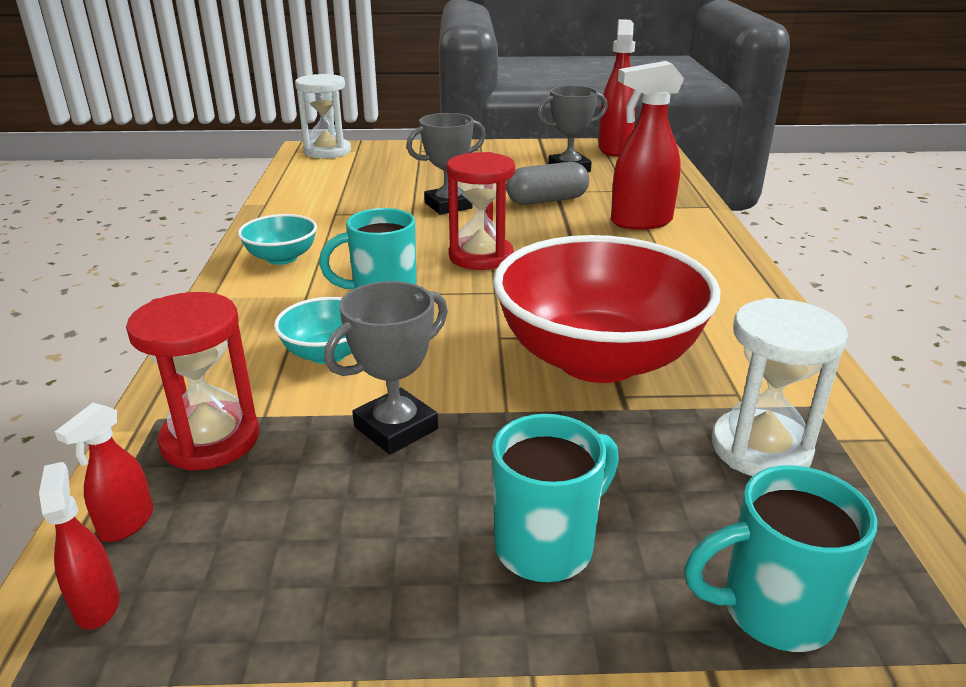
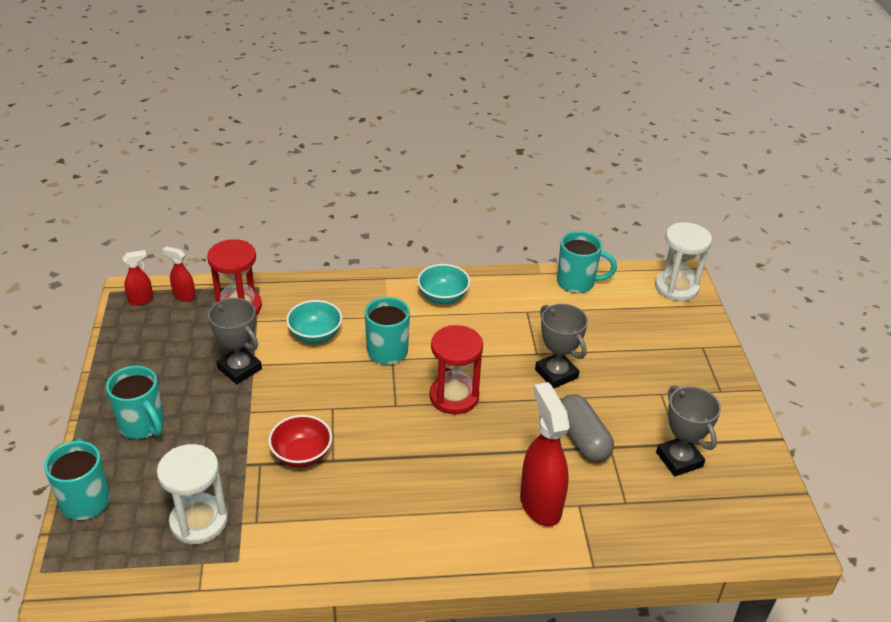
camera: 85 degrees right, 10 degrees up
red bowl [493,235,720,383] -> red bowl [268,415,332,468], size x0.45
red spray bottle [598,19,636,156] -> none
none -> turquoise mug [557,231,617,293]

